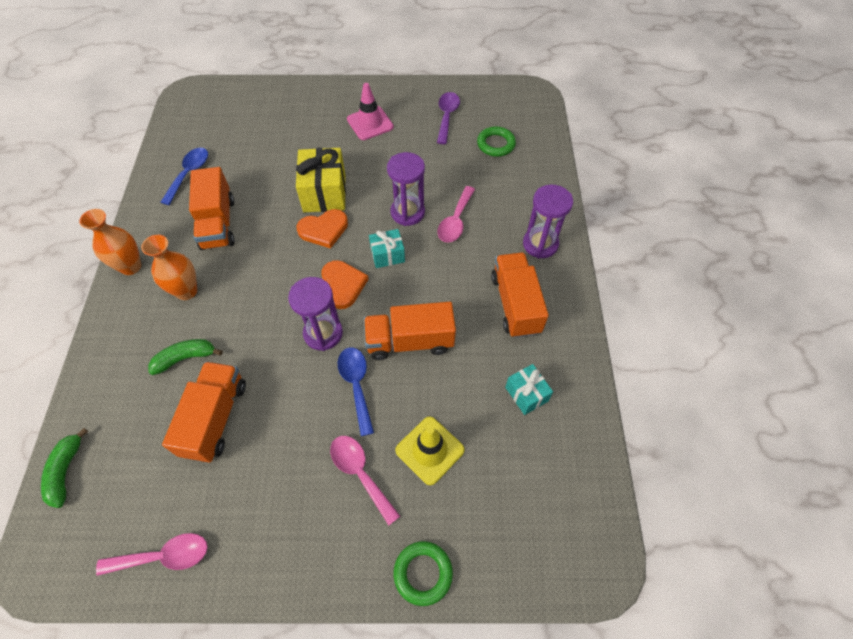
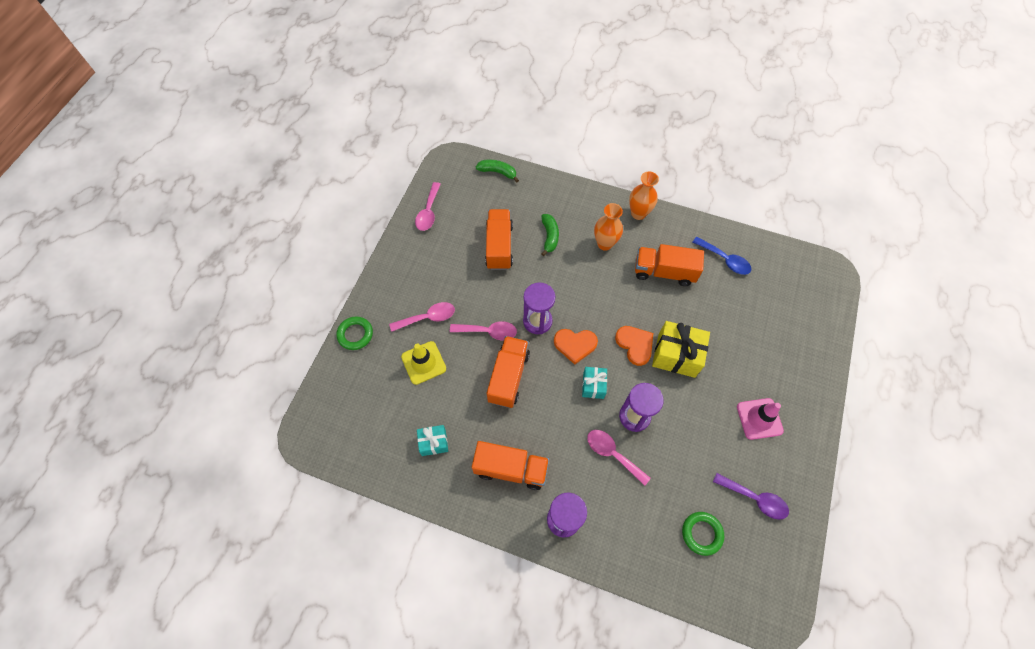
camera: 110 degrees right, 5 degrees up
orange truck [162,361,246,463] -> orange truck turned 120 degrees counterclockwise [485,209,513,270]
orange heart [296,209,348,249] -> orange heart turned 150 degrees clockwise [615,326,653,366]
blue spoon [337,347,374,436] -> pink spoon [450,321,517,340]

